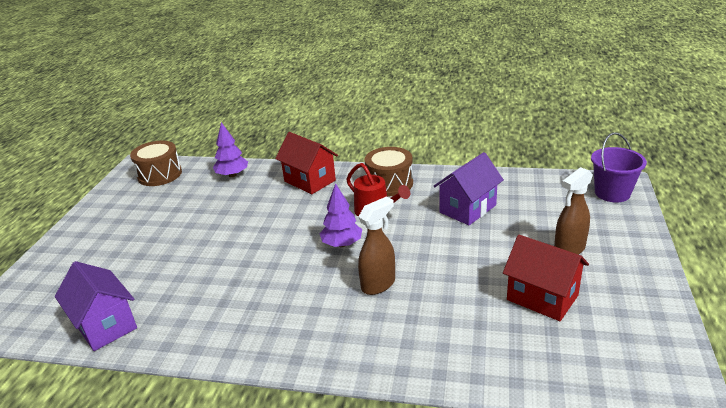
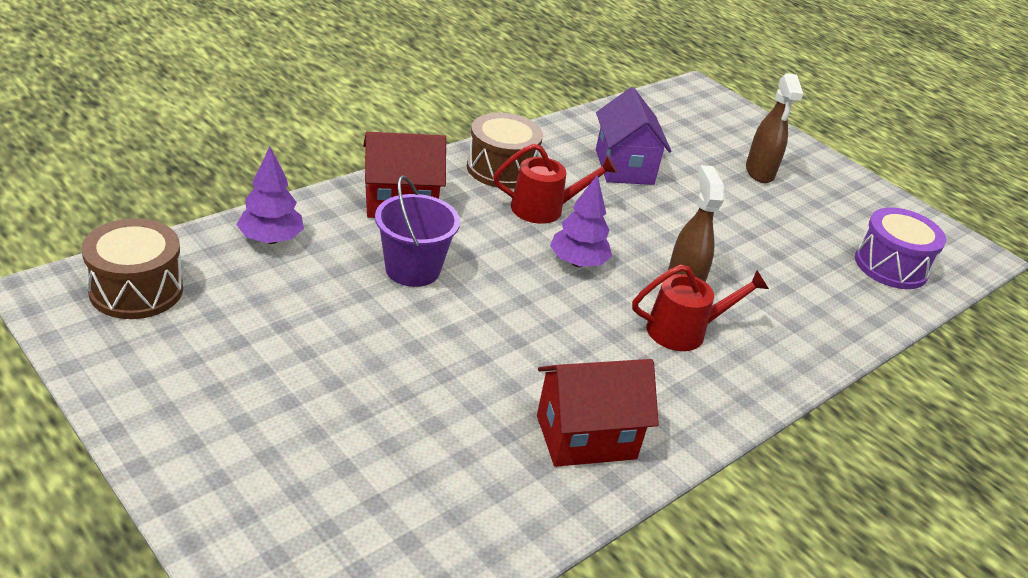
camera: 60 degrees left, 5 degrees up
purple house [55,261,137,351] -> none
red house [503,235,589,321] -> red house moved to [537,359,659,467]
purple bucket [591,132,647,202] -> purple bucket moved to [375,175,460,287]
none -> red watering can [632,265,769,351]
none -> purple drum [855,207,946,289]

